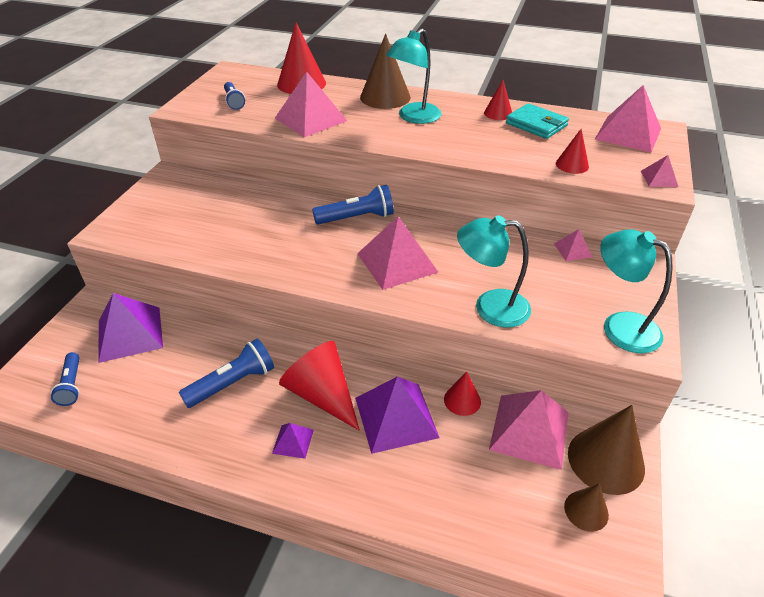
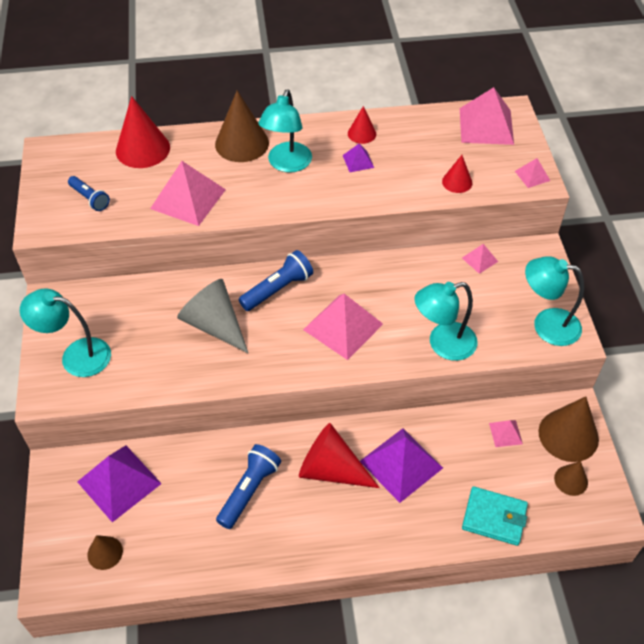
camera: 25 degrees left, 10 degrees up
blue flashlight [51,352,80,406] -> brown cone [87,535,123,570]
purple pyramid [272,423,314,459] -> purple pyramid moved to [343,144,374,172]
red cone [444,371,481,416] -> none
pink pyramid [489,390,569,470] -> pink pyramid [489,420,523,447], size x0.48
turquoise wallet [506,103,569,139] -> turquoise wallet moved to [462,486,528,546]
none -> turquoise lamp [20,288,111,377]
none -> grey cone [177,279,248,353]

